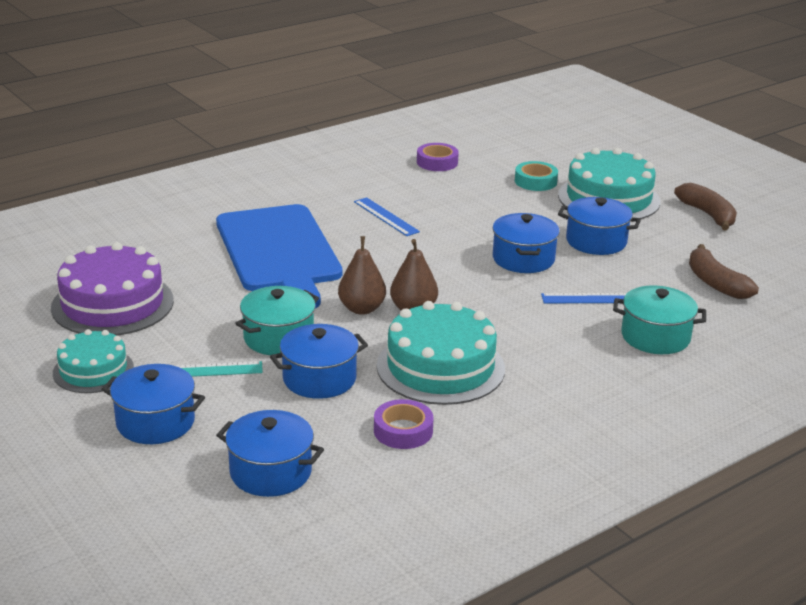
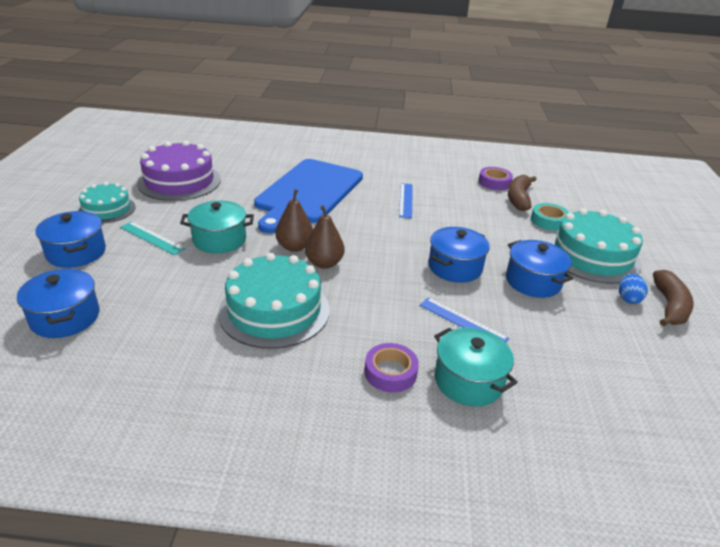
camera: 40 degrees right, 5 degrees up
blue pot [270,324,368,399] -> none
purple tape [374,399,434,449] -> purple tape moved to [364,343,419,392]
brown banana [689,244,759,299] -> brown banana moved to [508,175,537,211]
none -> blue egg [619,274,648,304]

